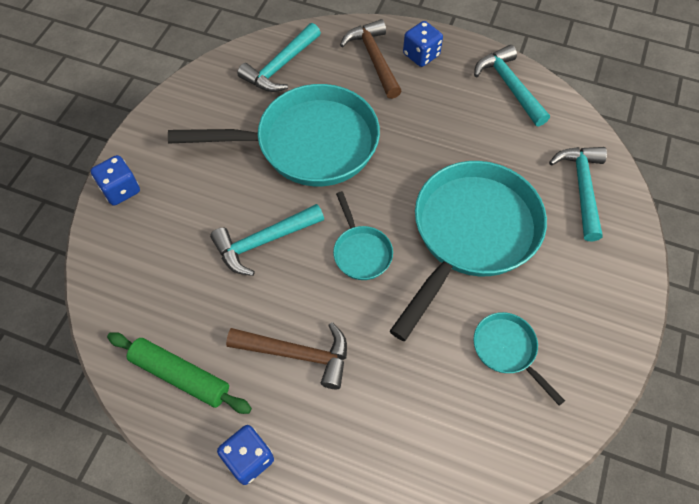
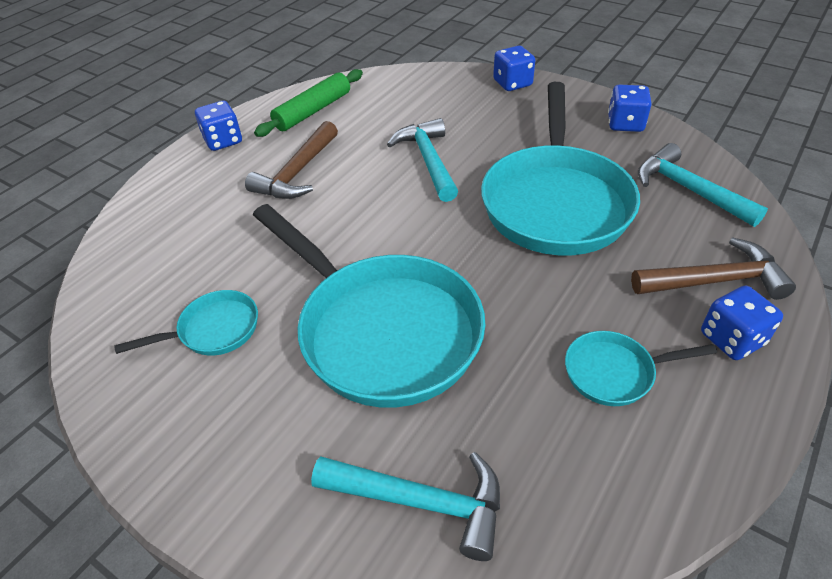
camera: 105 degrees right, 15 degrees down
turquoise pan [333,191,393,280] -> turquoise pan moved to [565,331,717,406]
turquoise hammer [474,45,550,127] -> none
none -> blue dice [608,85,652,132]

